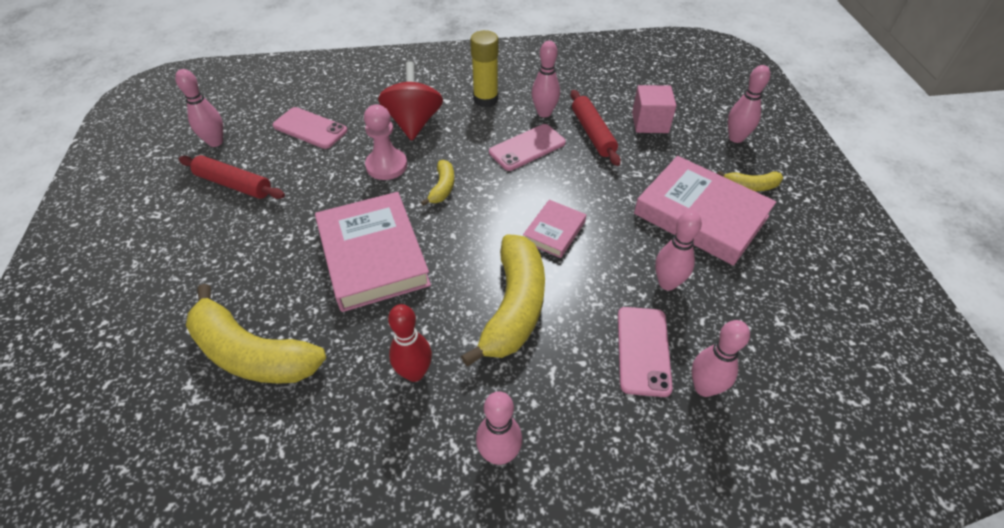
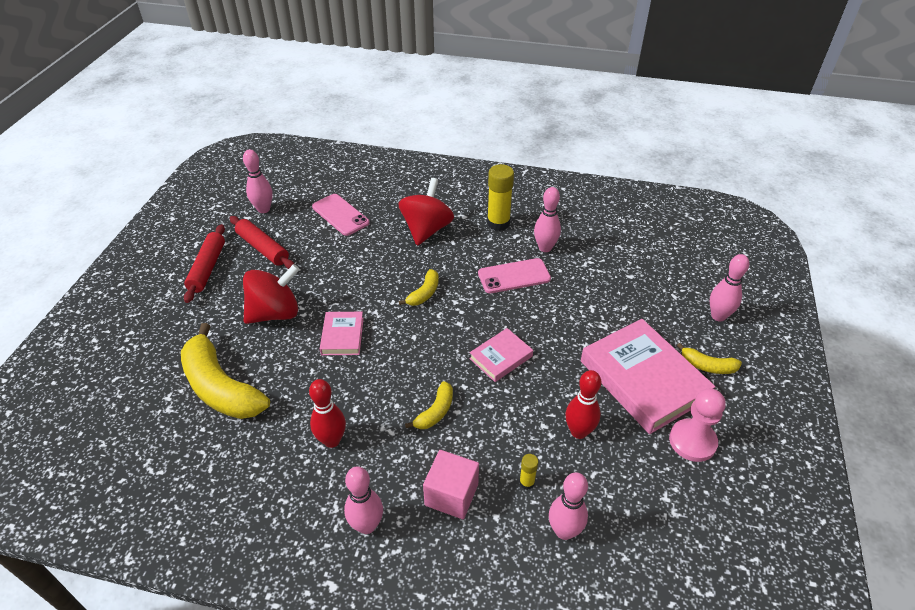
camera: 20 degrees right, 5 degrees down
pink book [315,192,431,312] -> pink book [320,312,364,355], size x0.50
pink pawn [364,105,407,180] -> pink pawn moved to [669,389,726,462]
yellow banana [461,234,545,366] -> yellow banana [405,381,453,429], size x0.48
red rolling pin [571,90,621,166] -> red rolling pin moved to [184,224,225,303]
pink phone [618,307,673,397] -> yellow glue stick [519,454,539,490]
pink cube [632,85,676,133] -> pink cube moved to [423,450,479,519]
pink bowling pin [655,211,702,290] -> red bowling pin [565,370,601,439]
none -> red spinning top [243,264,300,324]

